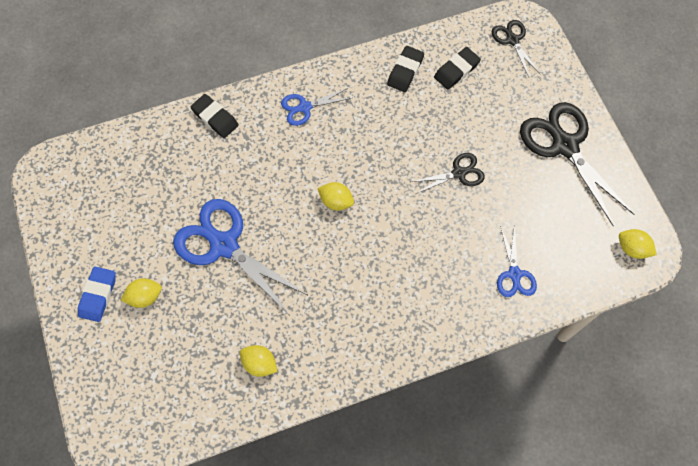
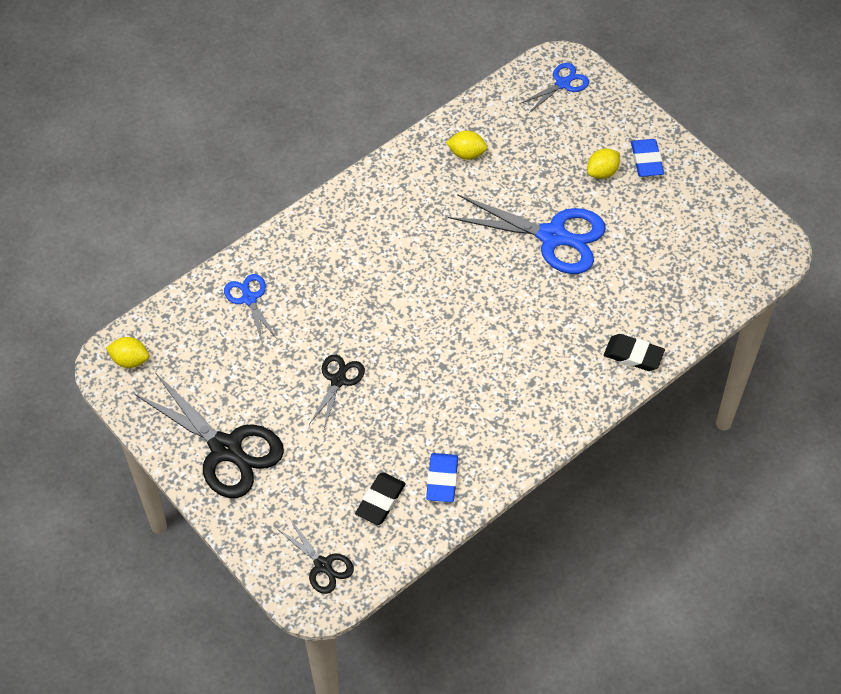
camera: 160 degrees right, 10 degrees down
blue scissors [281,88,351,126] -> blue scissors moved to [519,63,589,113]
yellow lemon [318,182,354,211] -> none
black eraser [387,46,424,92] -> blue eraser [426,453,458,502]
black scissors [411,153,485,194] -> black scissors turned 150 degrees clockwise [309,354,365,429]

